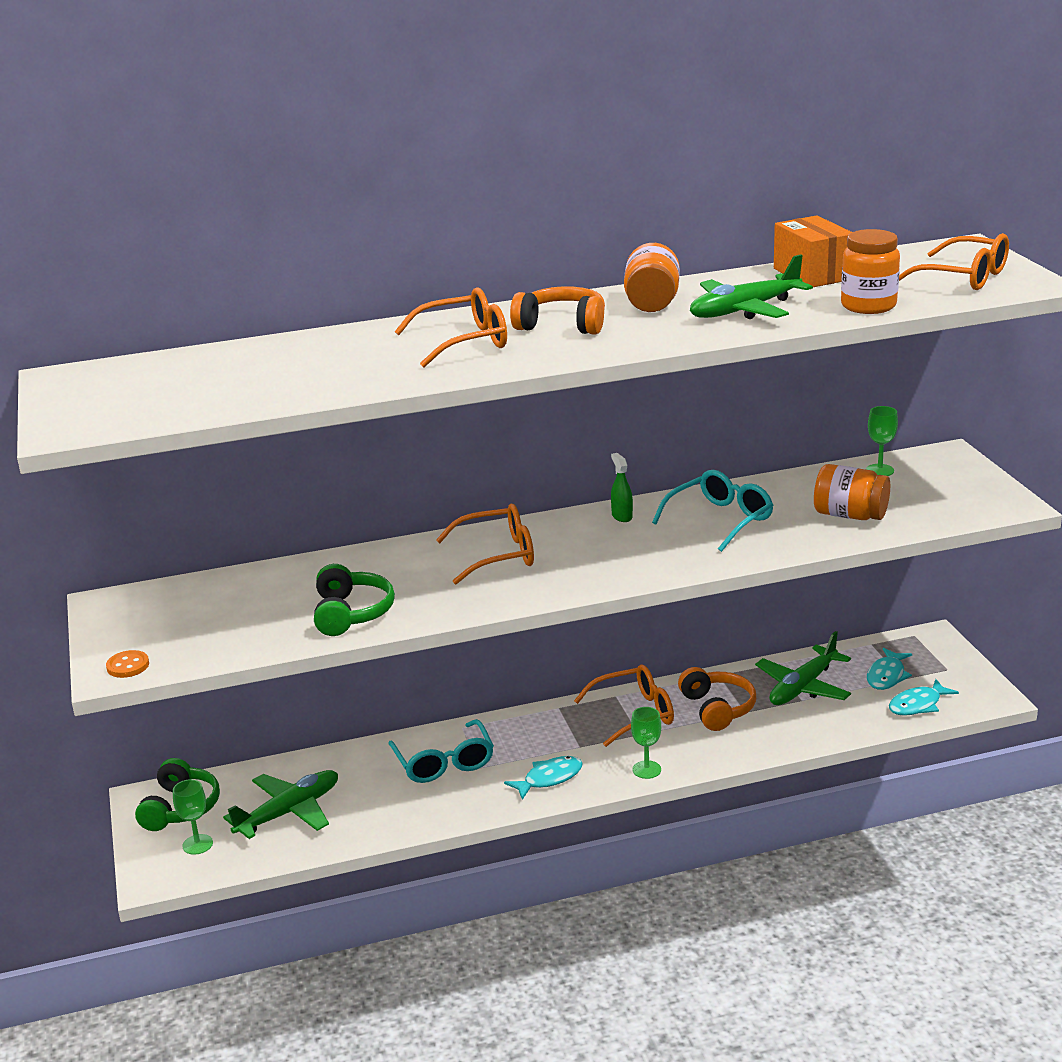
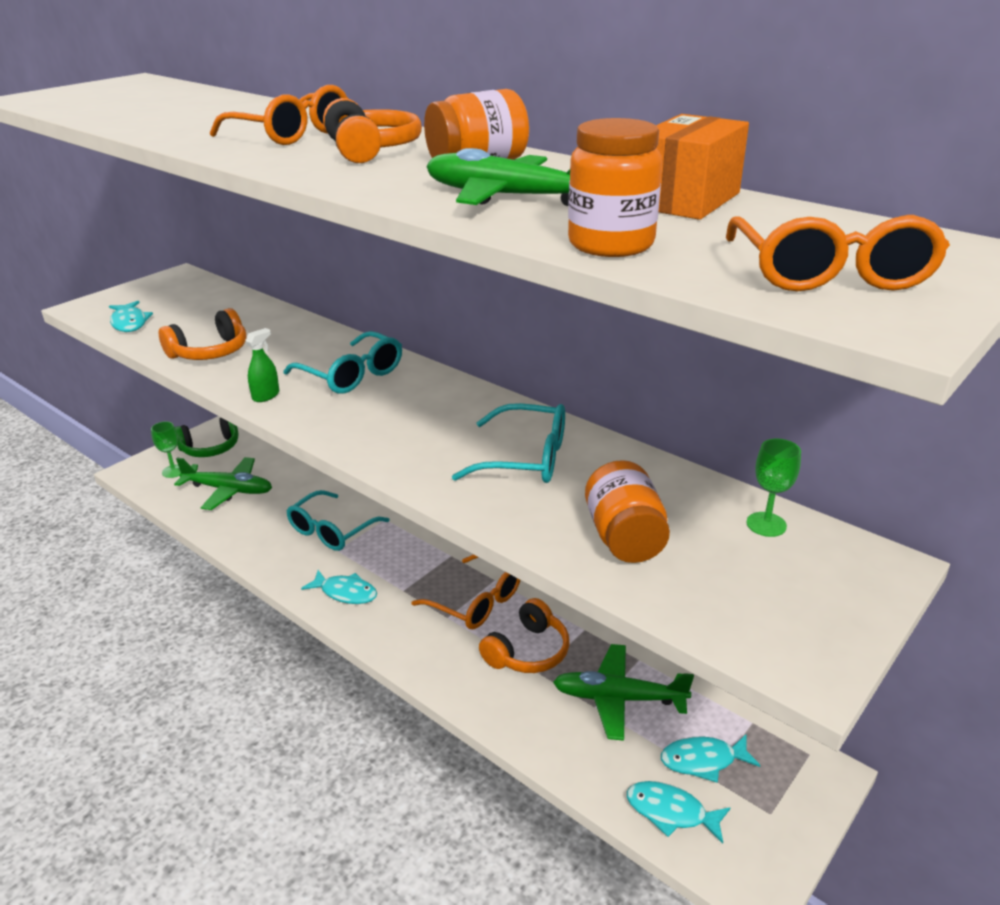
camera: 55 degrees right, 5 degrees up
orange button [106,650,149,678] -> none
green headphones [314,564,395,636] -> orange headphones [159,308,246,360]
orange glasses [436,504,534,584] -> turquoise glasses [283,331,402,394]
green spray bottle [611,453,633,522] -> green spray bottle moved to [245,328,279,402]
green goblet [631,707,661,779] -> none
none -> turquoise fish [109,301,153,332]

